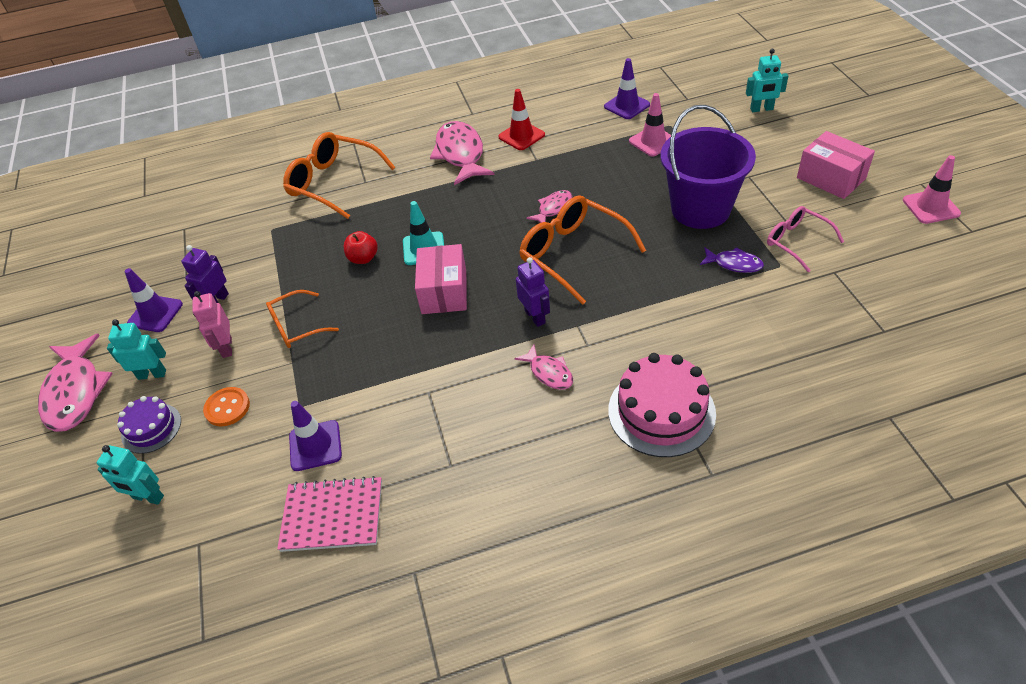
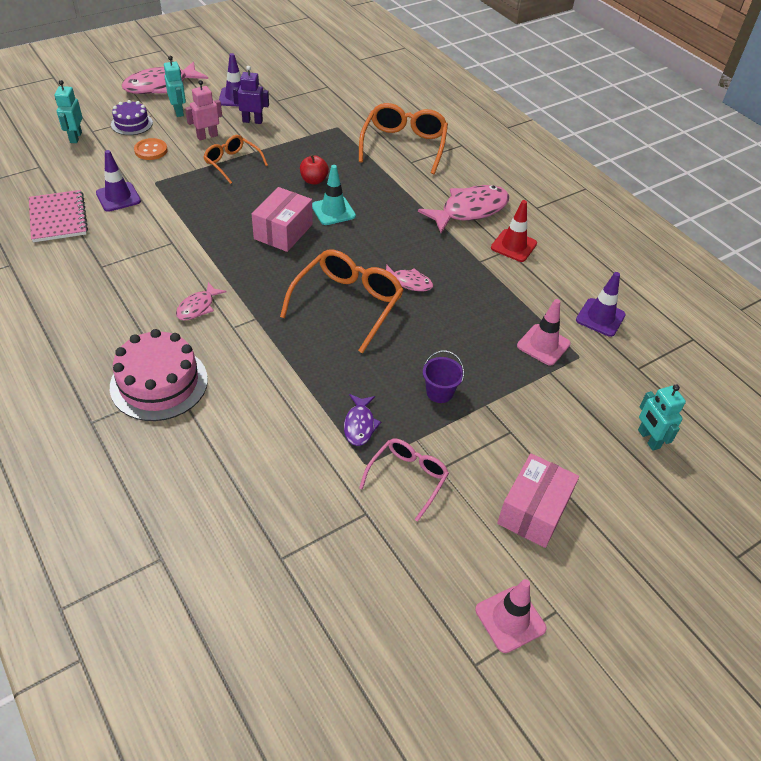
camera: 65 degrees right, 0 degrees up
pink box [415,244,467,314] -> pink box turned 45 degrees counterclockwise [252,187,313,252]
purple robot [516,257,550,327] -> none
purple bucket [660,105,756,229] -> purple bucket [423,350,464,403], size x0.42

